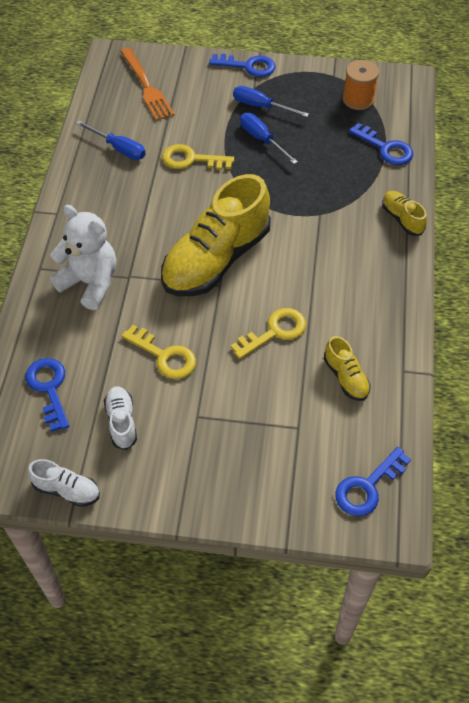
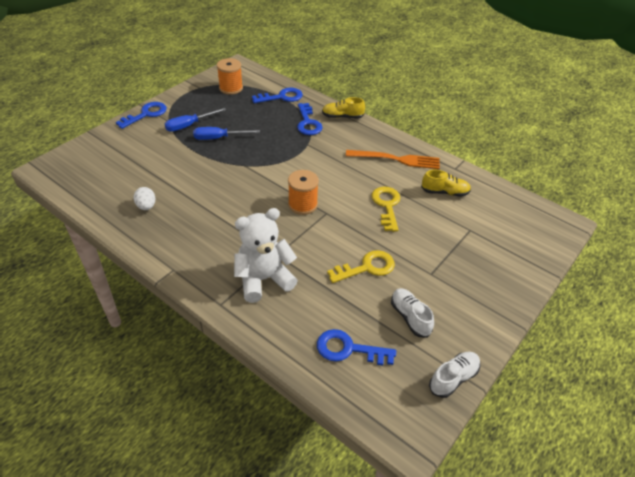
camera: 60 degrees left, 10 degrees down
blue screwdriver [76,121,146,160] -> white egg [133,187,156,210]
white shoe [104,386,137,450] -> white shoe turned 45 degrees clockwise [391,288,434,337]
orange fork [120,48,175,121] -> orange fork moved to [346,150,440,169]
yellow shoe [161,174,271,296] -> orange spool [288,170,319,215]
yellow key [162,144,234,170] -> none
blue key [335,447,411,516] -> blue key moved to [297,103,323,135]

